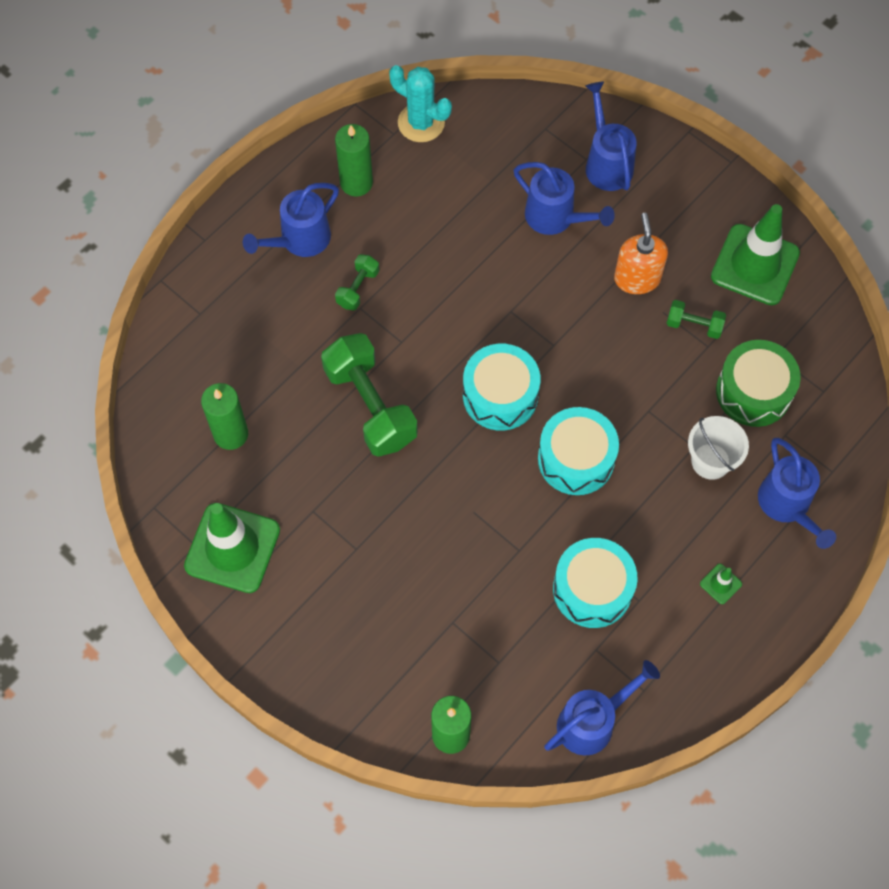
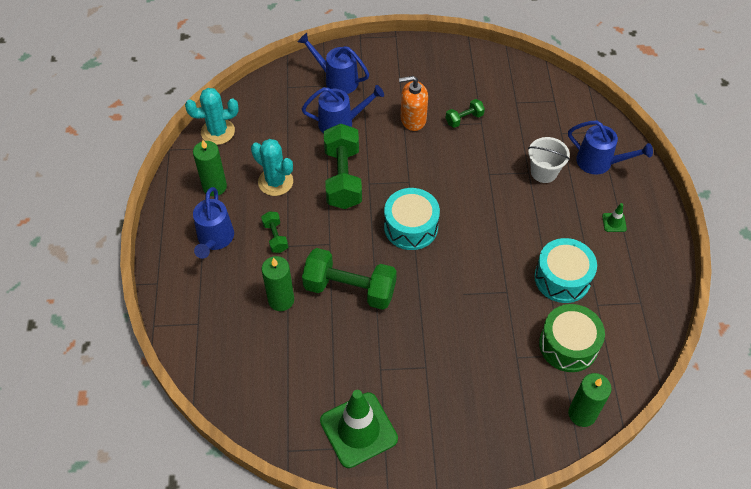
camera: 45 degrees left, 10 degrees down
green candle [201,383,248,450] -> green candle moved to [262,256,294,311]
turquoise drum [538,407,619,495] -> none
blue watering can [544,660,660,755] -> none
orange soap dispenser [614,213,668,294] -> orange soap dispenser turned 45 degrees counterclockwise [399,76,428,131]
green traffic cone [711,204,800,305] -> none
green drum [716,340,801,427] -> green drum moved to [539,304,605,372]
none -> turquoise cactus [251,139,293,196]
none -> green dumbbell [324,123,362,209]

